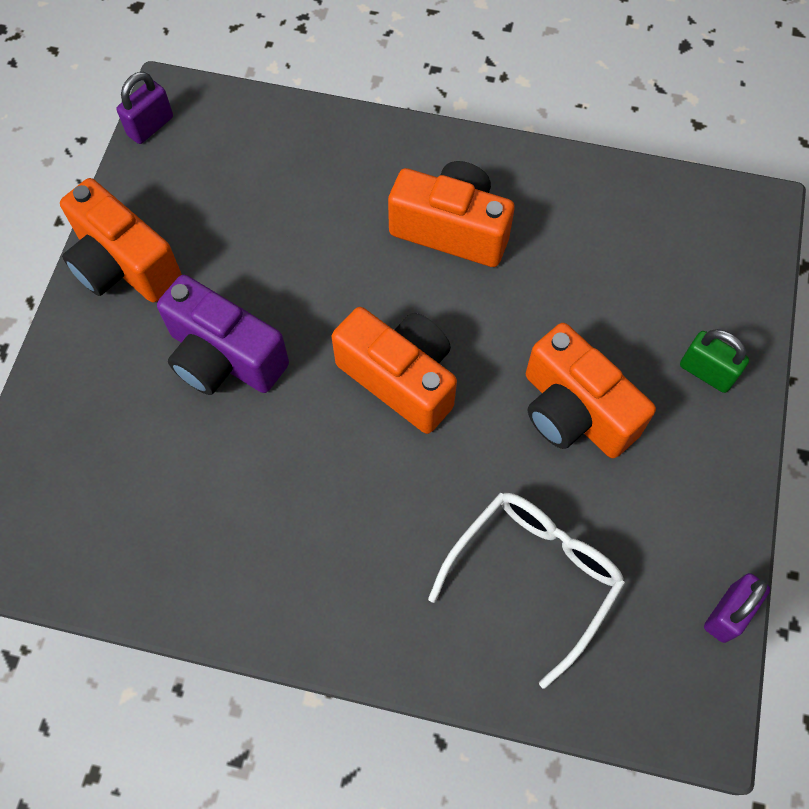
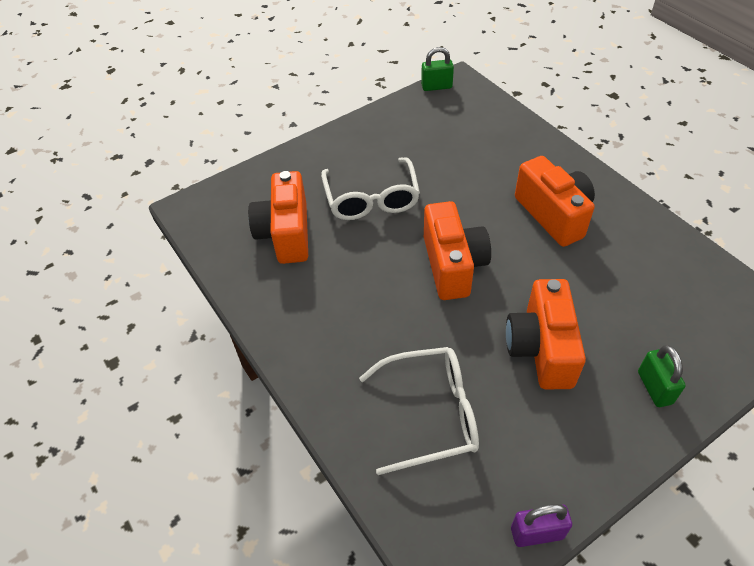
camera: 45 degrees right, 15 degrees down
orange camera [60,178,182,303] -> orange camera moved to [248,171,308,264]
purple padlock [116,72,173,144] -> green padlock [421,47,454,91]
purple camera [157,275,289,395] -> white glasses [321,157,420,220]

